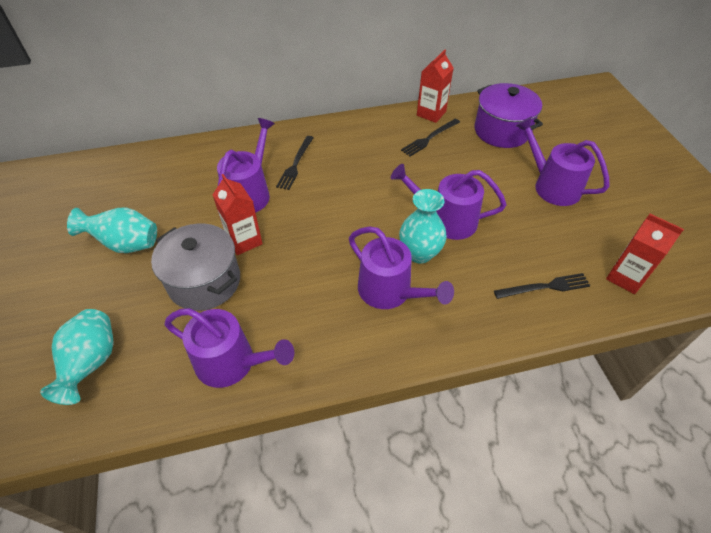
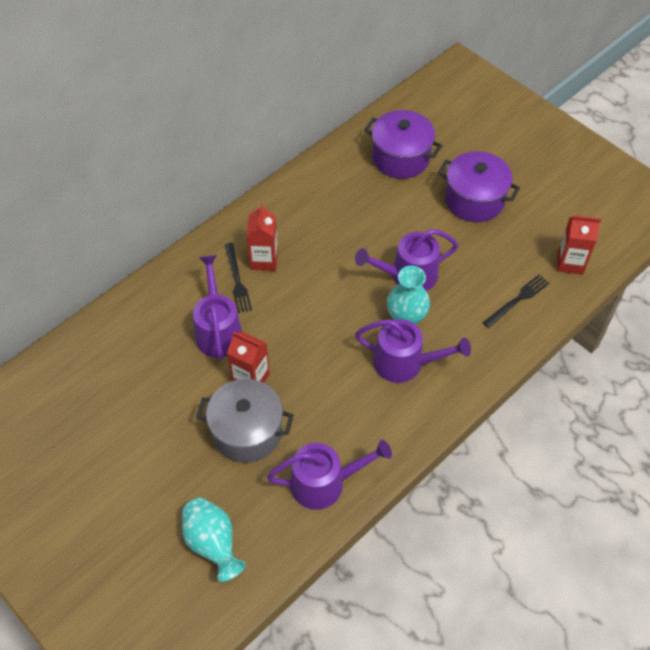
camera: 30 degrees left, 5 degrees up
turquoise vase [67,207,157,253] -> none
black fork [401,119,460,156] -> none
red carton [417,50,454,123] -> red carton moved to [246,204,278,271]
purple watering can [516,116,609,206] -> purple pot [438,151,520,222]

